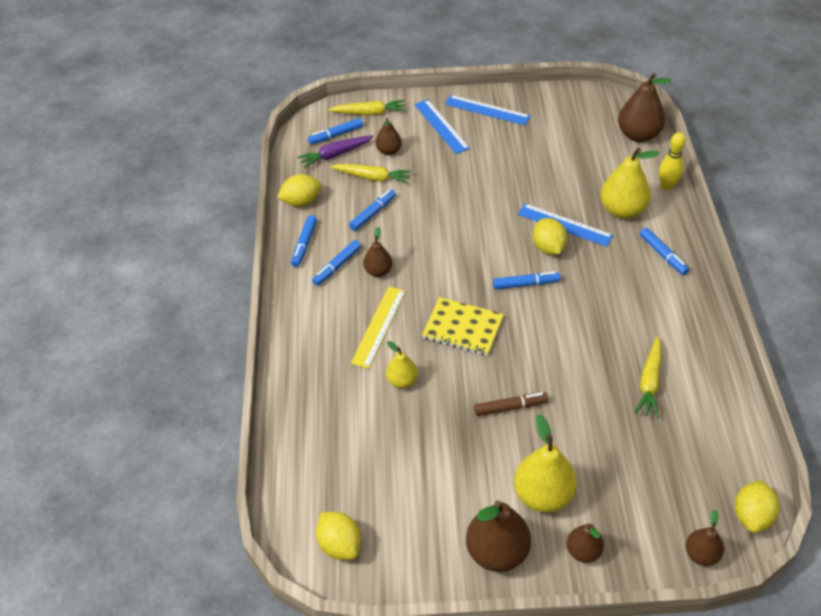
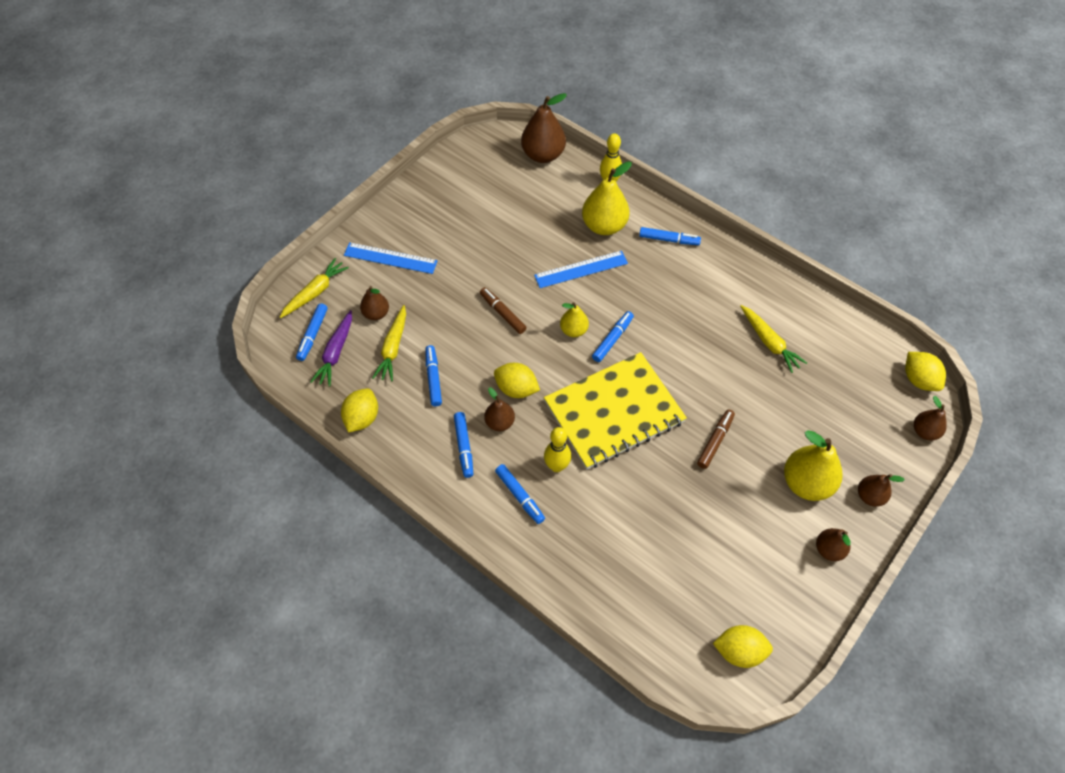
camera: 50 degrees left, 10 degrees up
blue marker [291,215,317,267] -> blue marker moved to [495,464,545,524]
yellow carrot [330,164,412,184] -> yellow carrot turned 135 degrees clockwise [372,305,406,381]
yellow ruler [351,286,406,369] -> yellow bowling pin [544,427,571,472]
yellow pear [386,341,418,388] -> yellow pear moved to [560,302,589,337]
yellow notebook [422,297,504,356] -> yellow notebook [544,352,687,469], size x1.68
blue ruler [445,95,531,125] -> none
brown pear [466,500,531,572] -> brown pear [816,528,851,561], size x0.57
yellow lemon [533,218,567,255] -> yellow lemon moved to [494,363,540,398]
none -> brown marker [480,287,527,334]

